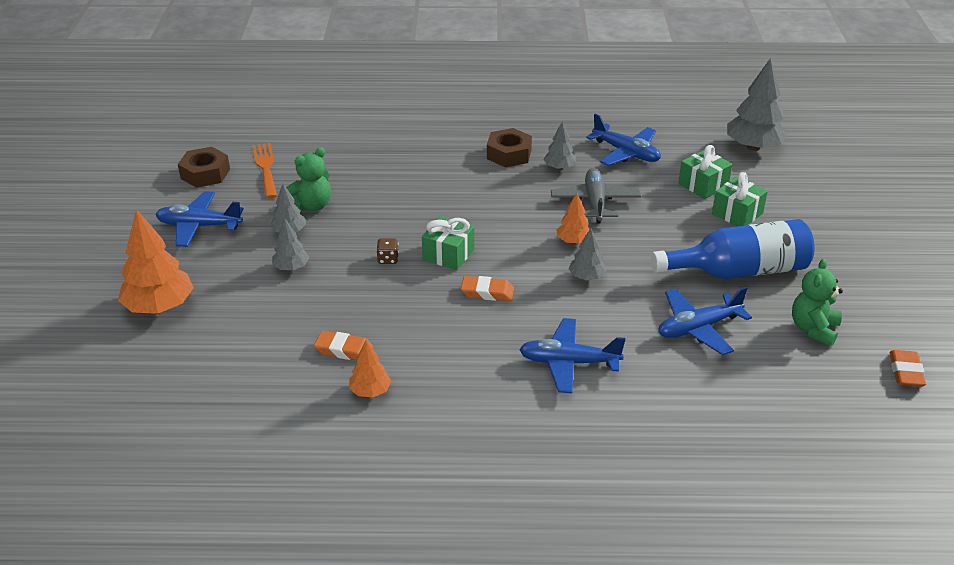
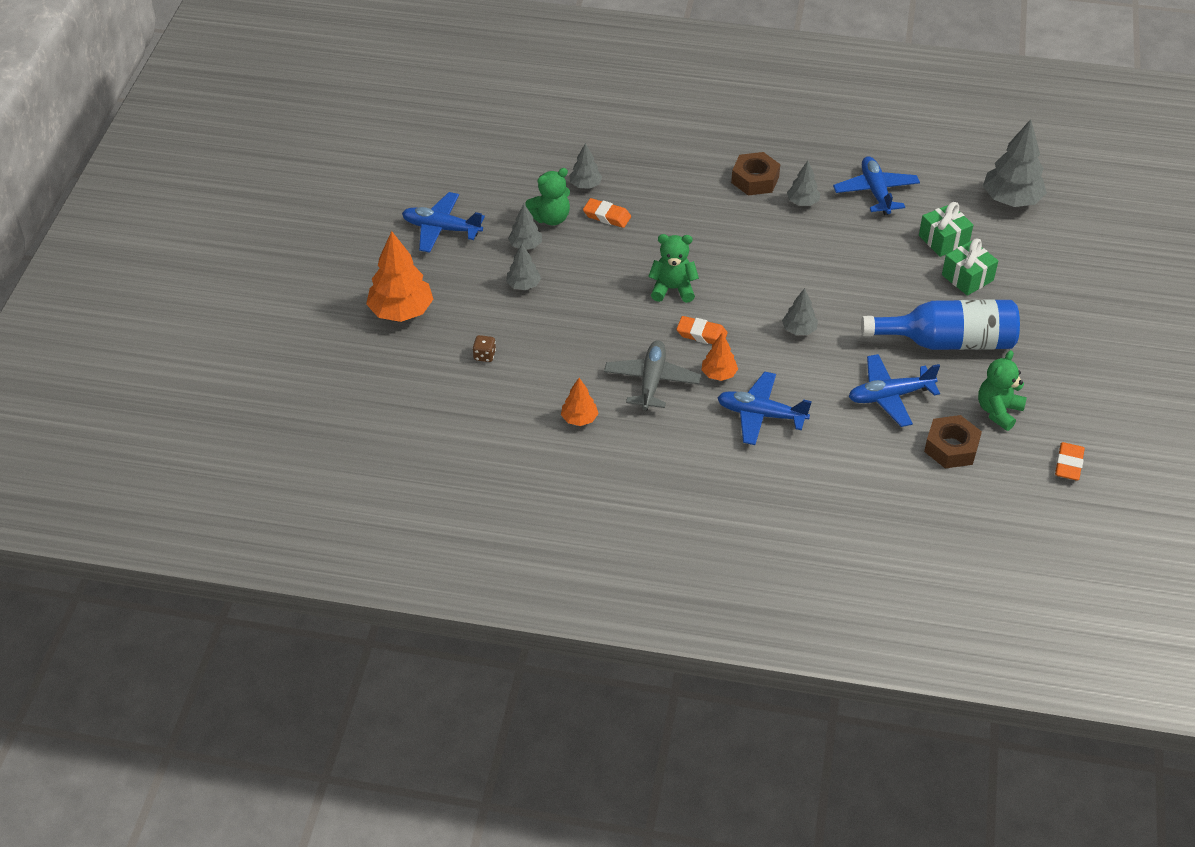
camera: 10 degrees right, 10 degrees up
brown nut [178,147,230,188] -> brown nut moved to [924,415,982,469]
orange fork [252,143,277,199] -> none
orange eraser [314,331,373,360] -> orange eraser moved to [583,198,631,228]
brown dice [376,238,399,264] -> brown dice moved to [472,335,496,362]
green gift [422,216,474,270] -> green teddy bear [648,234,699,303]
grey plane [551,168,641,224] -> grey plane moved to [604,340,701,411]
orange tree [556,193,590,244] -> orange tree moved to [701,333,738,381]
blue plane [586,114,661,166] -> blue plane turned 150 degrees counterclockwise [833,156,920,216]
none -> grey tree [569,143,602,189]

